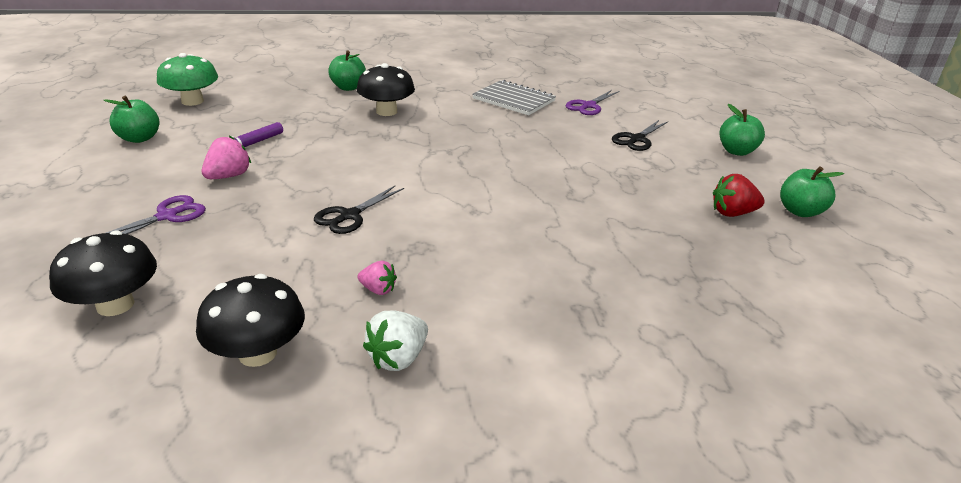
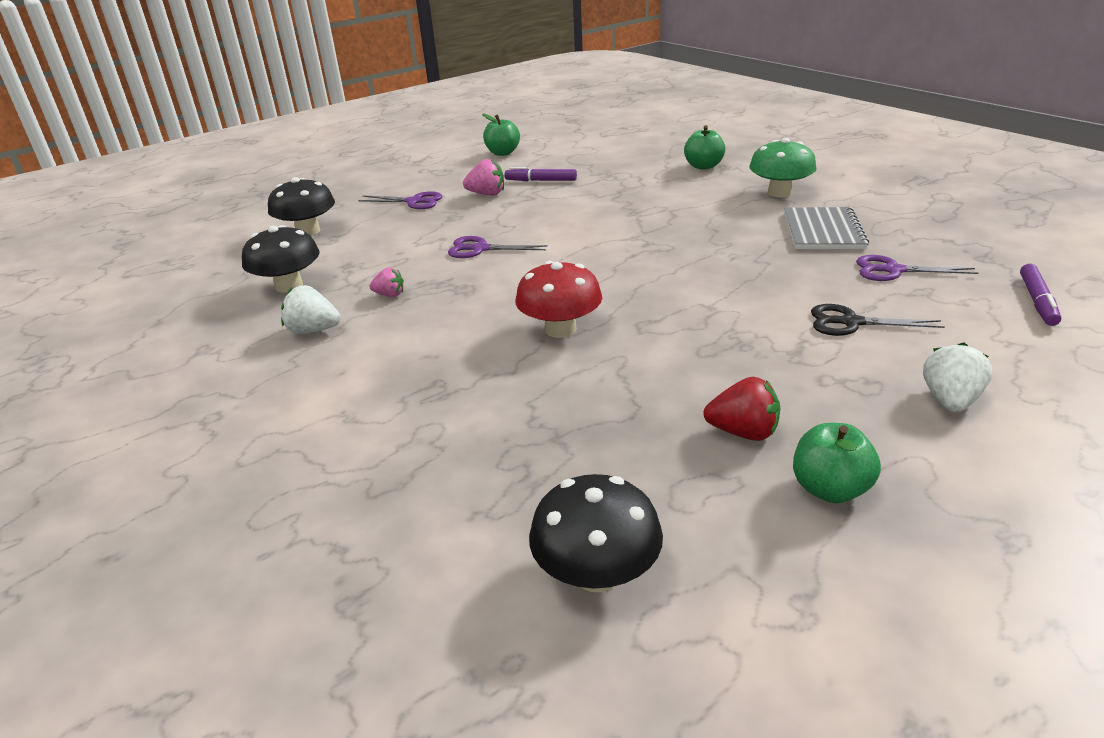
camera: 65 degrees right, 0 degrees up
green mushroom [157,53,218,106] -> green mushroom moved to [749,138,817,198]
black scissors [314,186,404,234] -> purple scissors [448,236,548,258]
black mushroom [356,63,415,116] -> black mushroom moved to [529,474,663,592]
pink strawberry [358,261,397,295] -> pink strawberry turned 75 degrees counterclockwise [370,268,404,297]
red strawberry [713,174,765,217] -> red strawberry turned 135 degrees clockwise [704,377,780,441]
green apple [720,104,765,156] -> white strawberry [923,343,992,412]
none -> red mushroom [515,261,602,338]
none -> purple marker [1020,264,1061,326]

